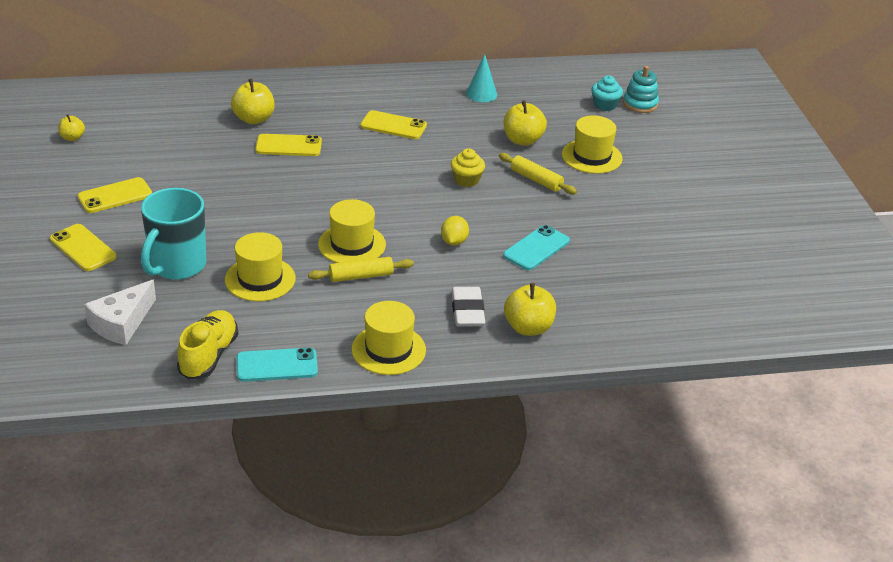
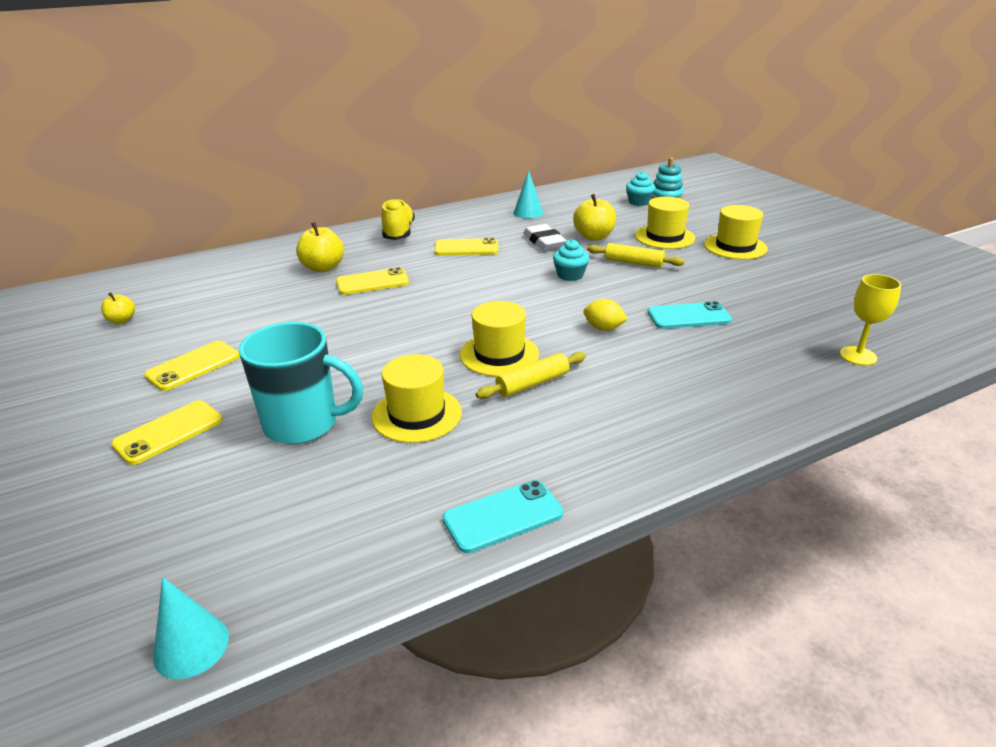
camera: 15 degrees left, 5 degrees down
yellow phone [50,224,117,271] -> yellow phone turned 75 degrees counterclockwise [111,400,222,465]
white cheese [84,280,156,345] -> none
turquoise mug [141,188,206,280] -> turquoise mug turned 90 degrees counterclockwise [239,322,363,444]
yellow shoe [177,310,238,380] -> yellow shoe moved to [381,198,415,240]
yellow hat [352,301,426,375] -> yellow hat moved to [704,205,768,259]
yellow lemon [441,216,469,246] -> yellow lemon turned 60 degrees counterclockwise [583,299,628,331]
yellow cupcake [451,148,485,187] -> turquoise cupcake [553,239,589,281]
white eraser [452,287,485,327] -> white eraser moved to [524,224,567,250]
turquoise phone [503,225,570,270] -> turquoise phone turned 60 degrees clockwise [648,301,732,329]
yellow apple [504,283,556,336] -> none
none -> turquoise cone [153,577,229,679]
none -> yellow goblet [840,274,901,366]

